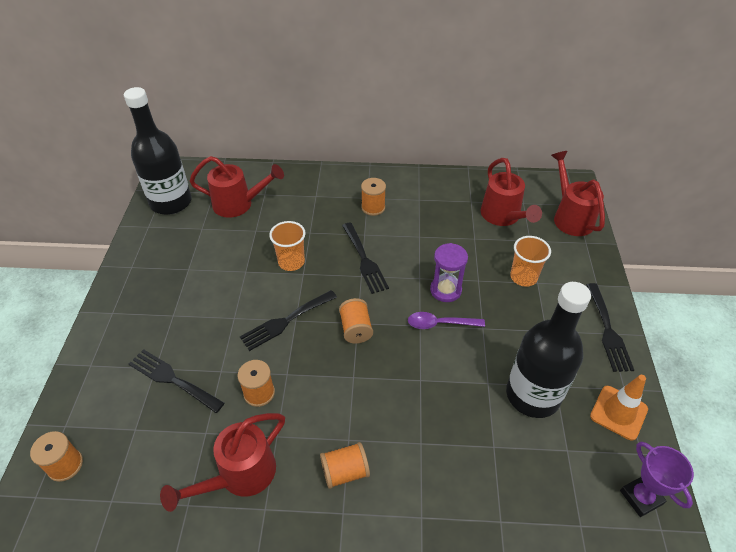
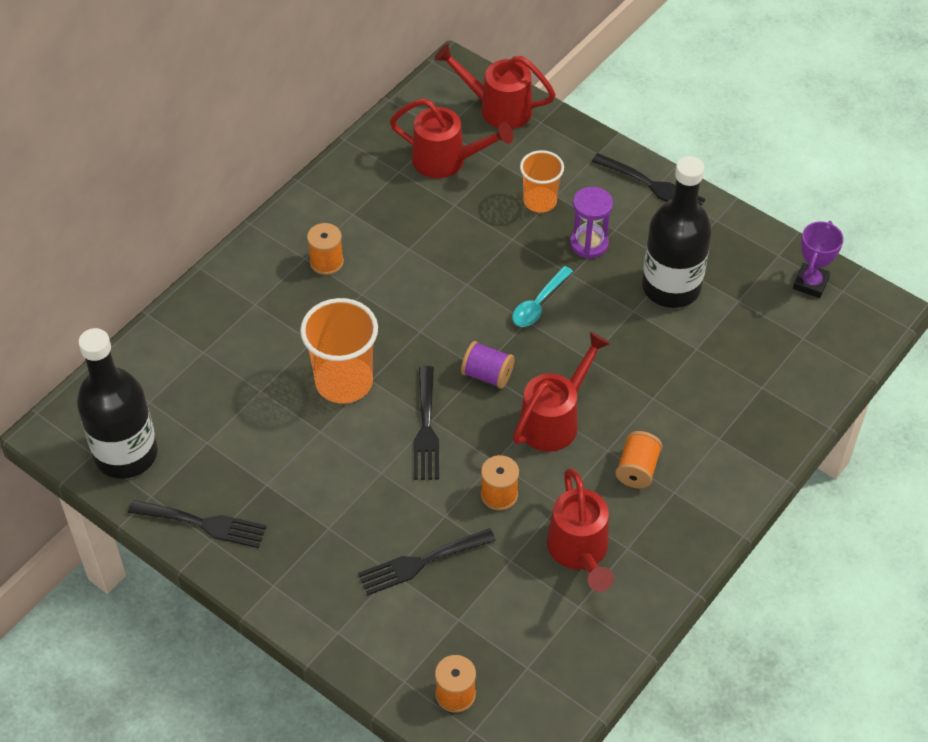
camera: 55 degrees left, 5 degrees up
red watering can [190,156,284,218] -> red watering can moved to [513,332,611,452]
orange cup [269,221,306,271] -> orange cup [300,298,378,403], size x1.60
orange spool [339,298,373,344] -> purple spool [461,341,514,389]
black fork [342,223,389,294] -> black fork moved to [128,500,267,548]
purple spoon [408,312,485,329] -> turquoise spoon [512,266,573,327]
purple hourglass [430,243,468,302] -> purple hourglass moved to [570,187,613,259]
orange traffic cone [590,375,648,441] -> none
purple trophy [620,441,694,517] -> purple trophy turned 75 degrees counterclockwise [793,221,844,298]

